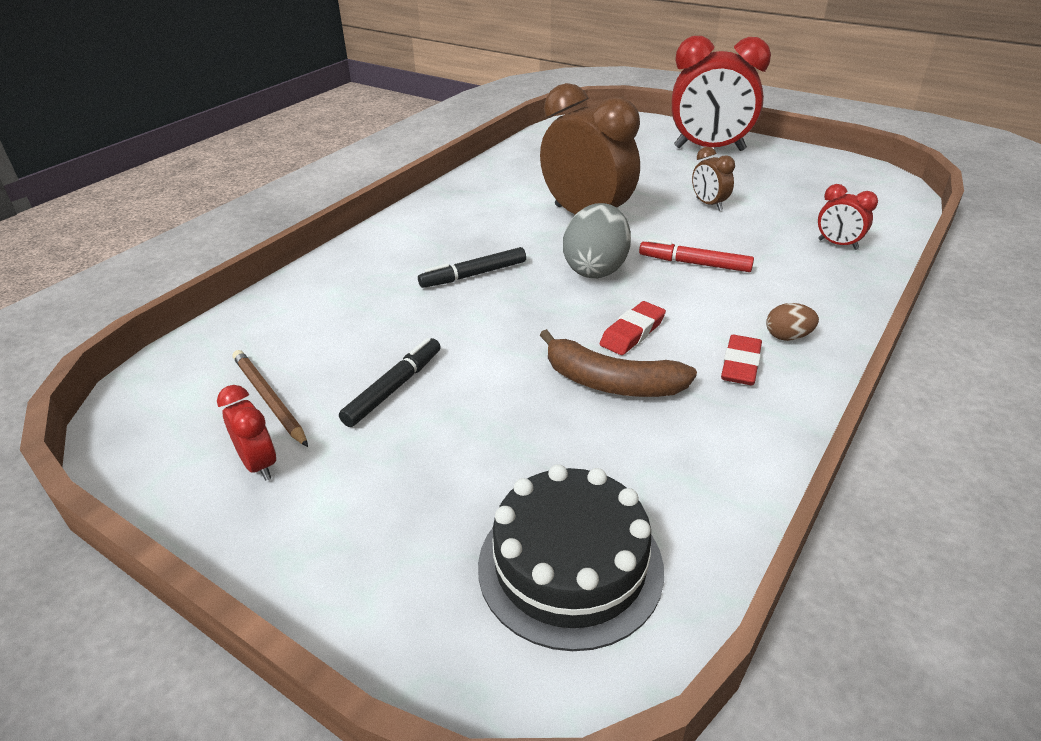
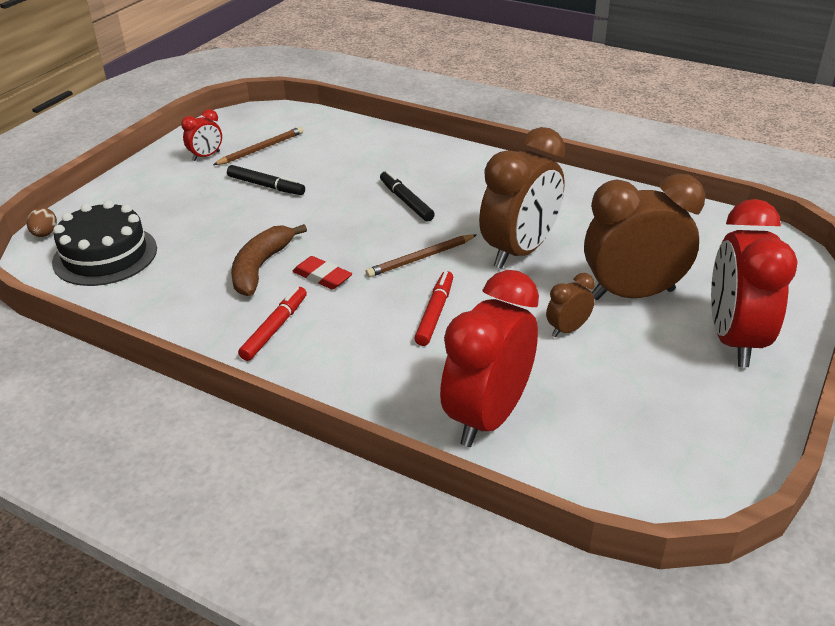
camera: 85 degrees right, 0 degrees up
grey egg [563,203,631,278] -> brown pencil [365,234,477,277]
red eraser [721,335,762,385] -> red marker [238,287,307,361]
brown egg [766,303,819,341] -> brown egg moved to [27,207,57,237]
red clock [818,184,878,250] -> red clock [440,270,539,447], size x2.22
none -> brown clock [584,174,705,300]

